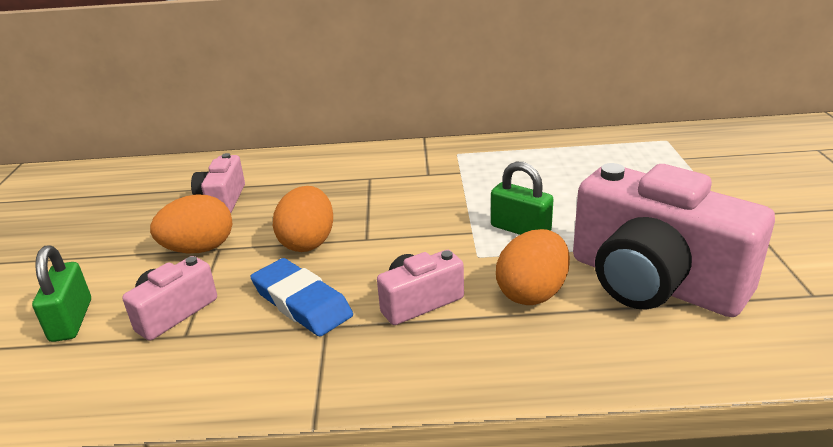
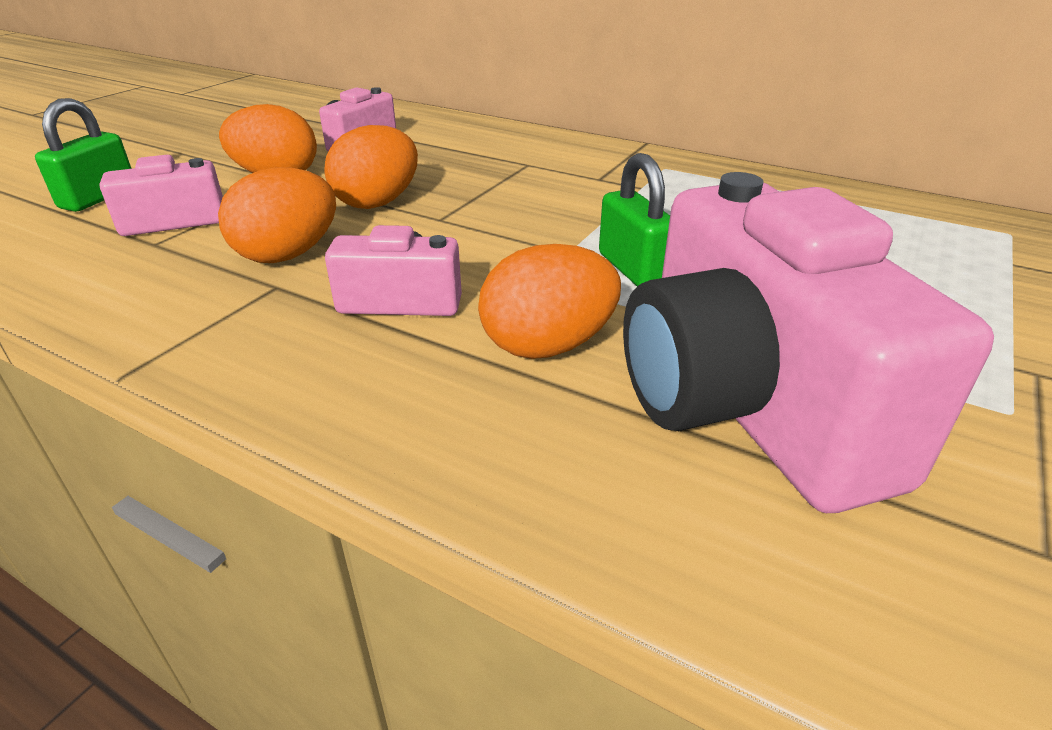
camera: 30 degrees right, 5 degrees up
blue eraser [250,258,353,337] -> orange egg [218,167,336,263]

